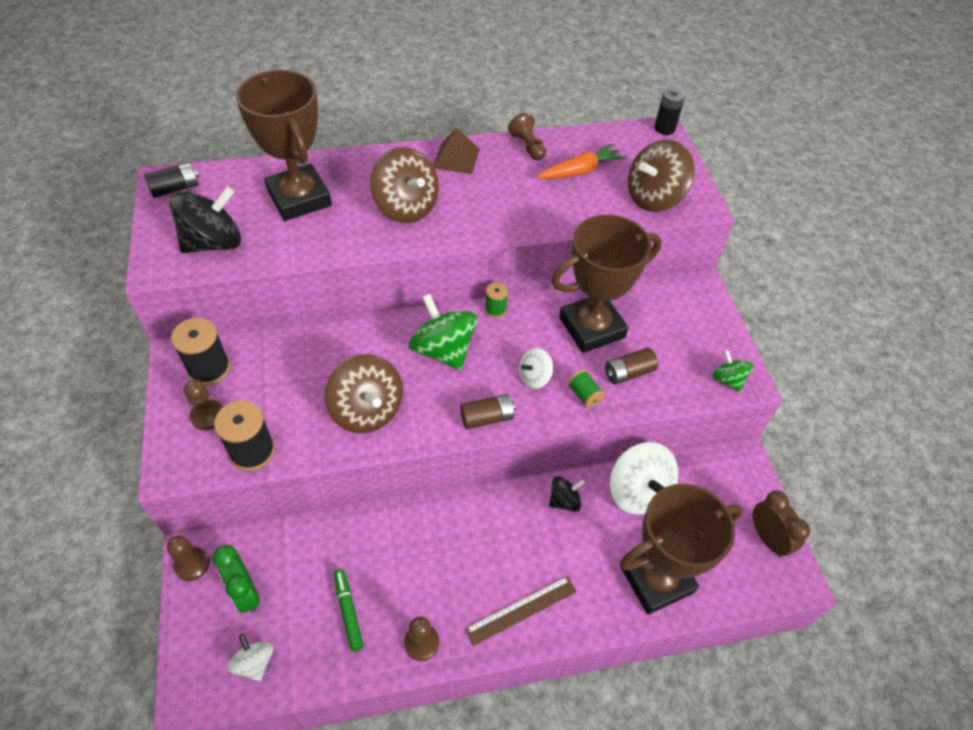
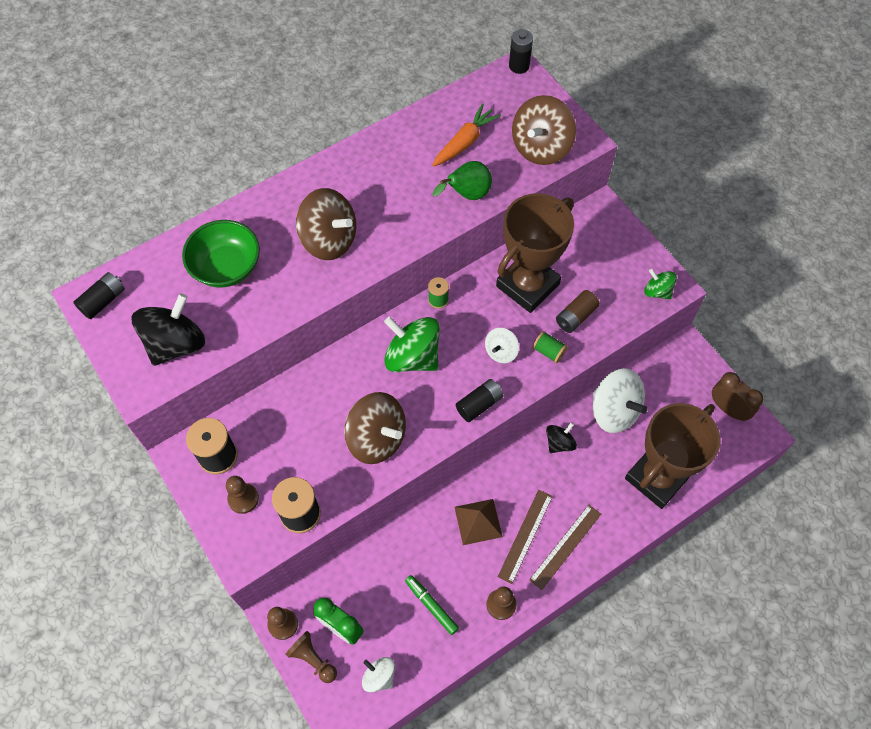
camera: 20 degrees left, 10 degrees up
brown trophy [236,70,332,221] -> green bowl [182,220,260,288]
brown pyramid [433,127,480,174] -> brown pyramid moved to [454,499,503,545]
brown battery [460,394,515,429] -> black battery [456,379,504,422]
brown pawn [508,113,546,161] -> brown pawn moved to [286,631,337,683]
none -> green pear [433,161,492,200]
none -> brown ruler [498,490,553,584]

